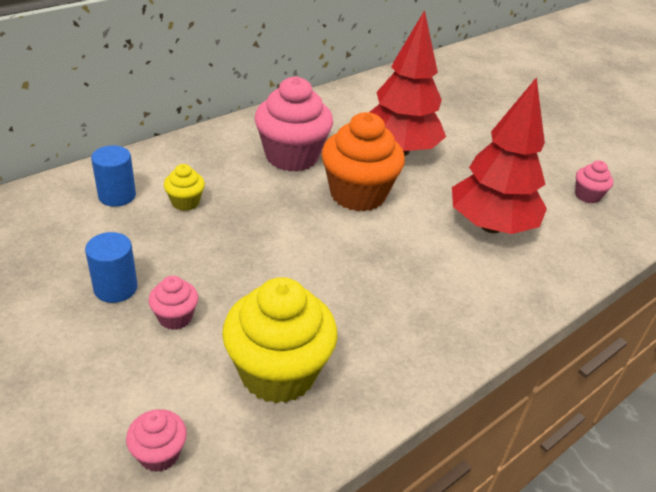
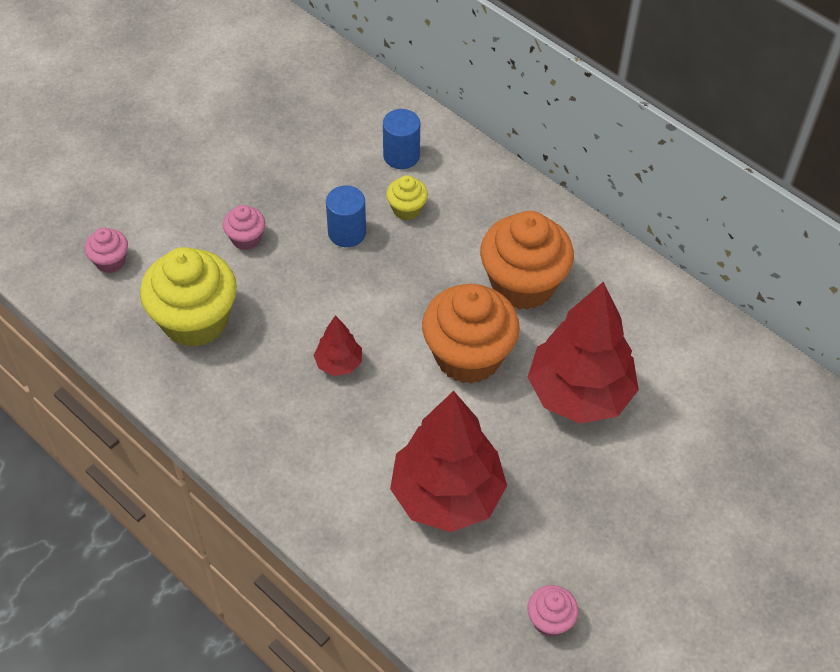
camera: 85 degrees right, 15 degrees up
blue cylinder [85,232,138,303] -> blue cylinder moved to [326,186,366,247]
pink cupcake [255,76,333,172] -> orange cupcake [480,211,574,310]
none -> red tree [314,315,362,376]

